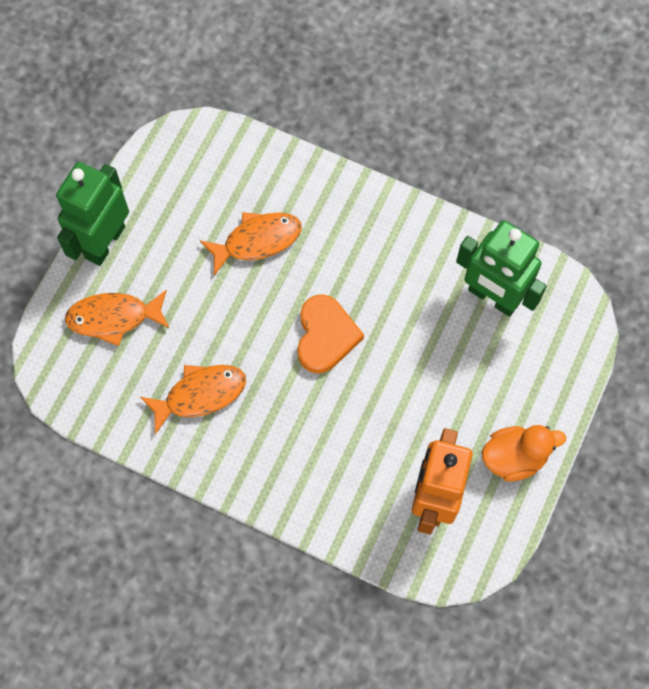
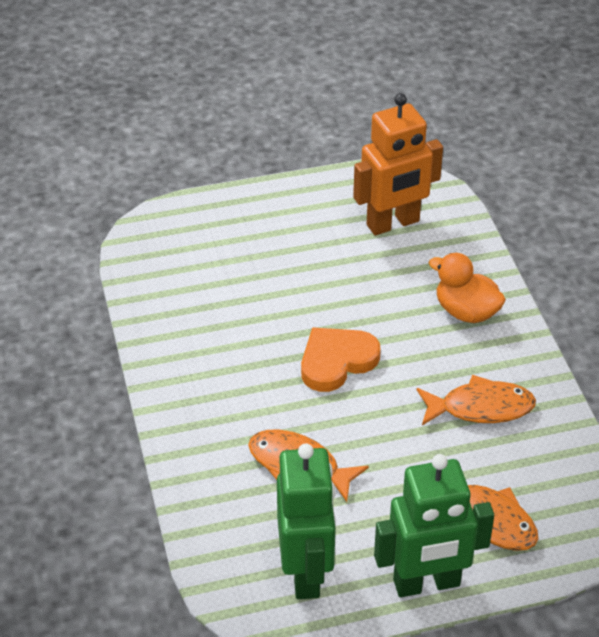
camera: 130 degrees left, 25 degrees down
orange fish [140,365,246,434] -> orange fish turned 150 degrees clockwise [417,375,536,425]
green robot [456,220,547,317] -> green robot moved to [277,443,336,599]
orange duck [482,425,566,482] -> orange duck moved to [429,253,506,323]

